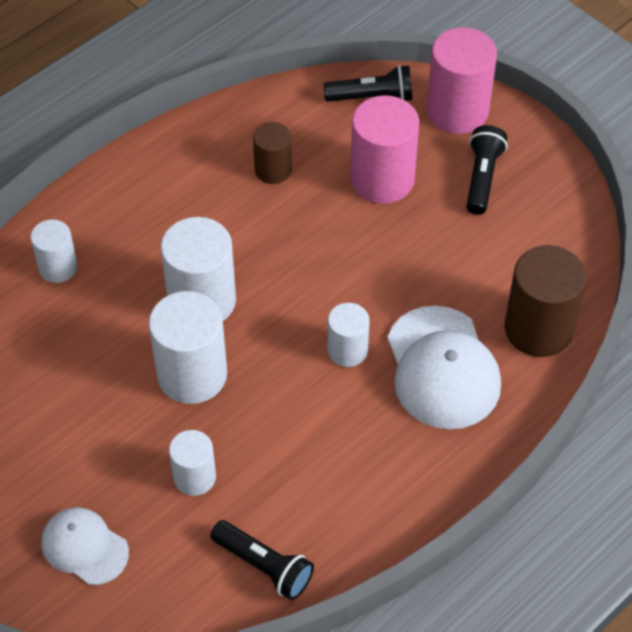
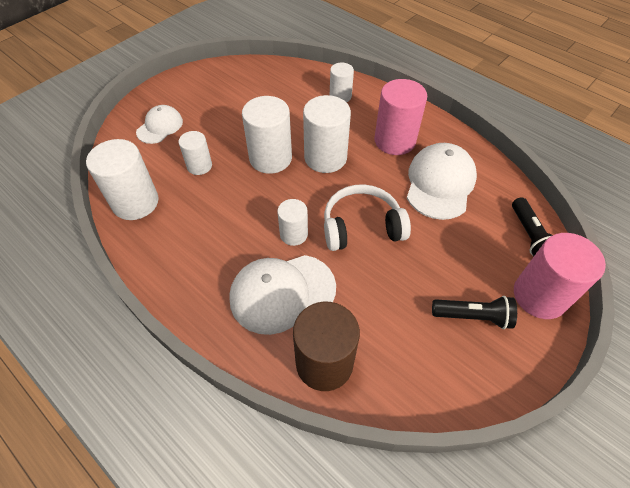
camera: 85 degrees right, 0 degrees up
black flashlight [210,520,314,600] -> white cylinder [86,139,158,220]
brown cylinder [253,122,292,184] -> white cap [407,143,477,220]
pink cylinder [350,95,419,204] -> pink cylinder moved to [374,79,427,155]
none -> white headphones [324,184,411,251]

